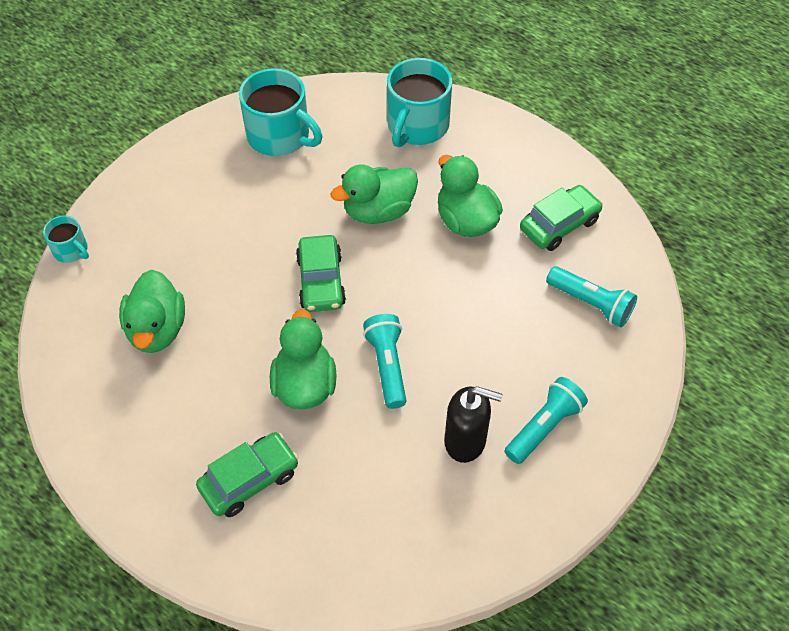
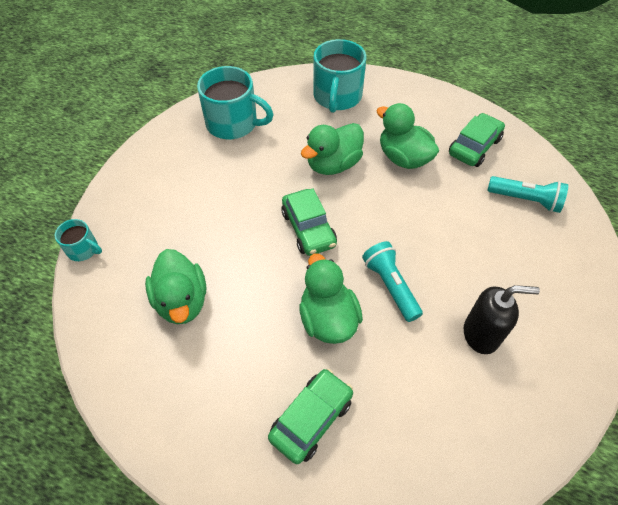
camera: 15 degrees left, 0 degrees up
turquoise flashlight [505,377,588,464] -> none

